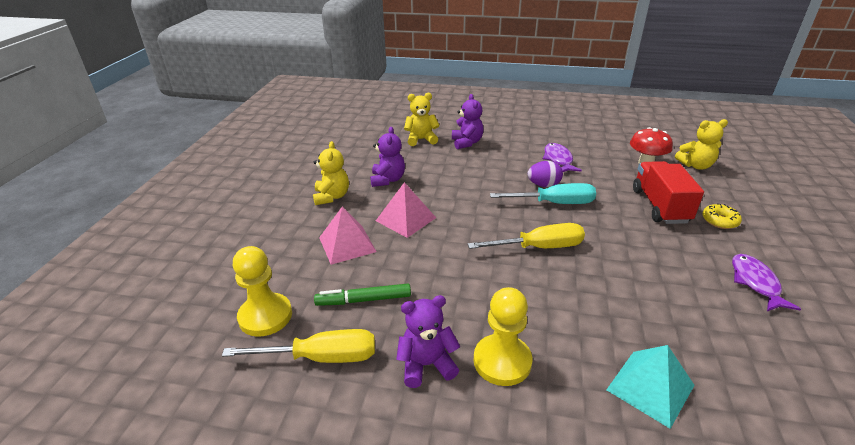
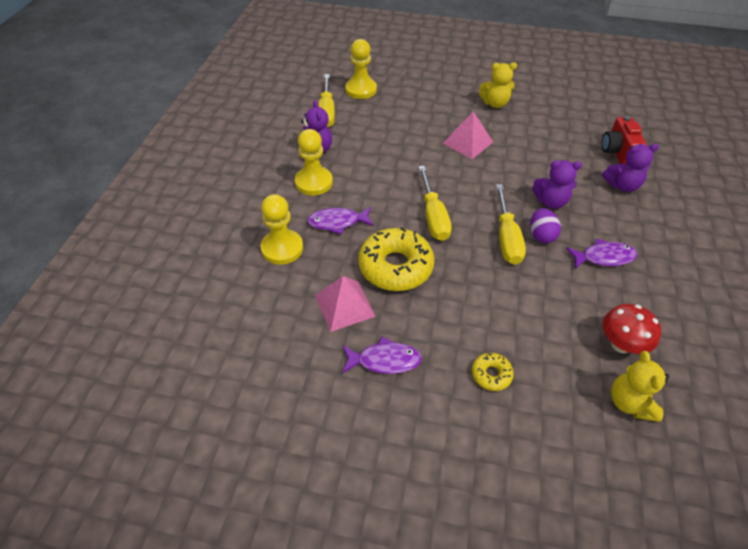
camera: 90 degrees right, 15 degrees up
green marker [314,284,411,306] -> none
pink pyramid [319,206,377,265] -> pink pyramid moved to [315,276,376,332]
purple teddy bear [370,127,405,187] -> purple teddy bear moved to [532,160,582,209]
yellow teddy bear [404,93,440,146] -> red camera [601,116,647,164]
turquoise screwdriver [490,183,596,204] -> yellow screwdriver [496,184,526,265]
turquoise pyramid [606,345,695,429] -> yellow pawn [260,194,303,265]
red truck [633,161,704,224] -> none
none -> purple fish [307,207,374,235]
none -> yellow donut [358,227,435,291]

